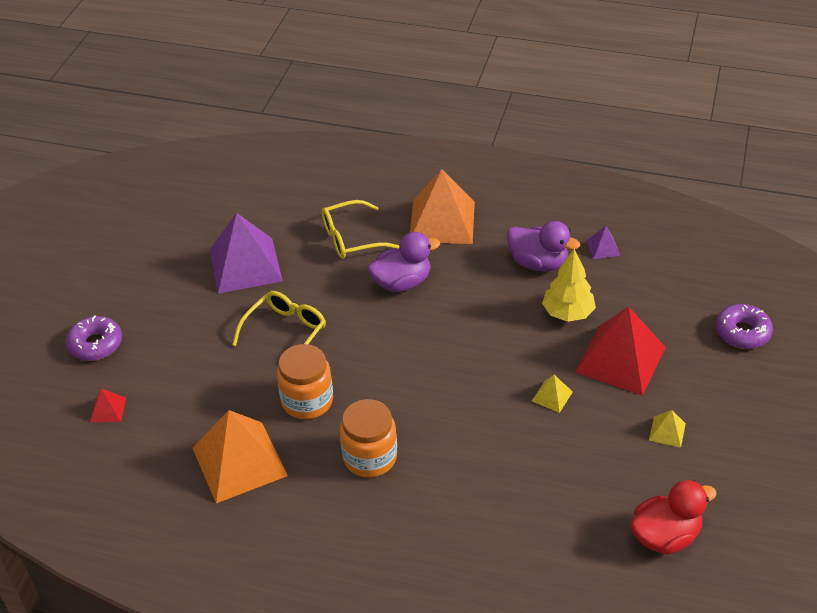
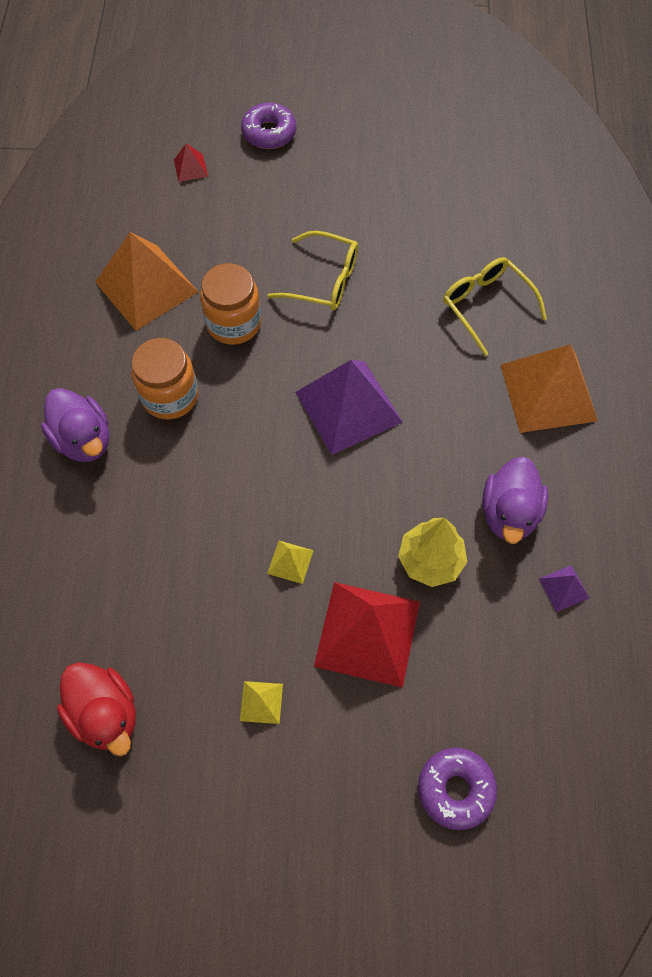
camera: 75 degrees right, 20 degrees up
purple pyramid [210,213,283,294] -> purple pyramid moved to [295,360,403,455]
purple duck [368,232,440,292] -> purple duck moved to [41,388,109,462]

